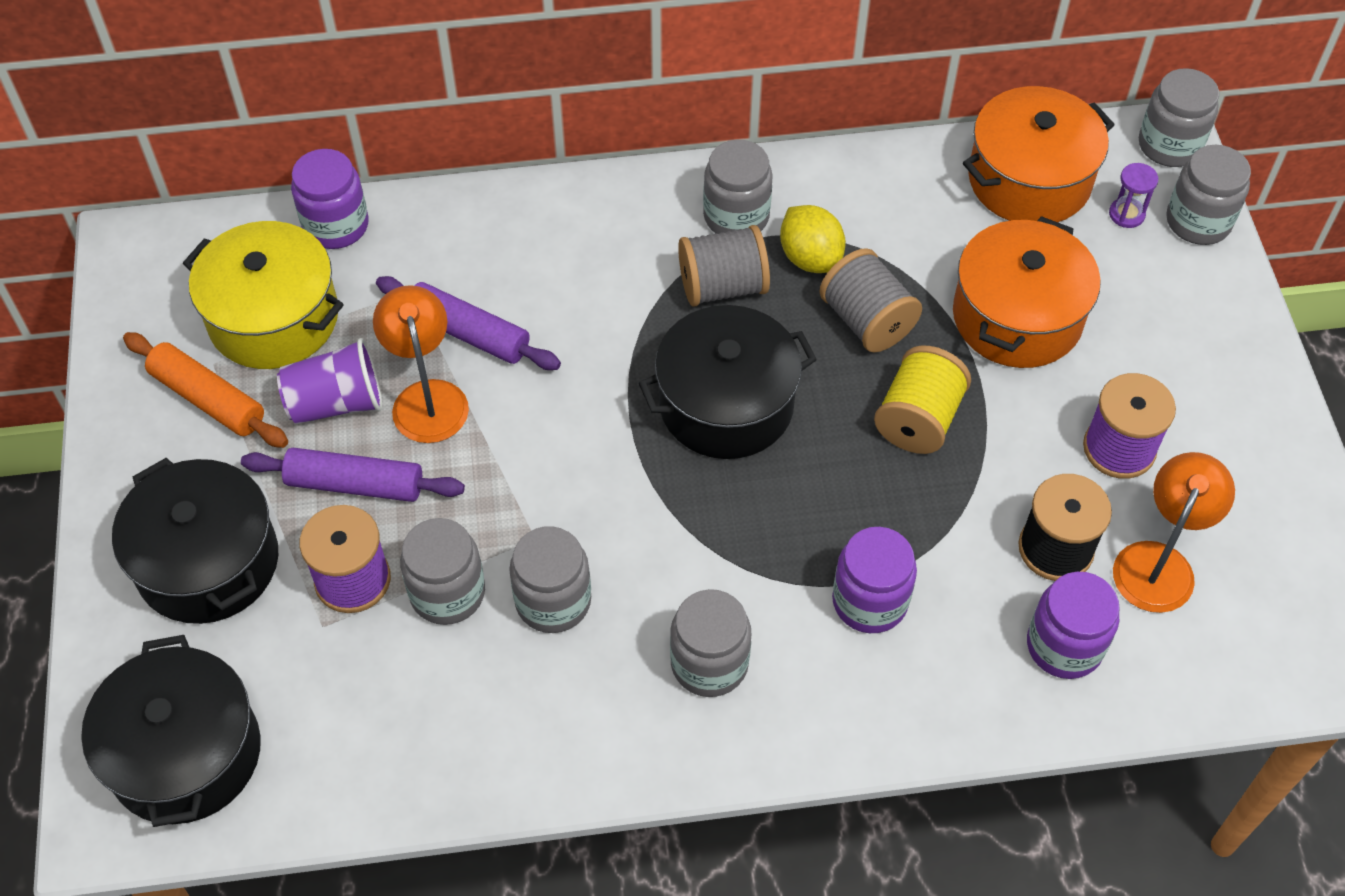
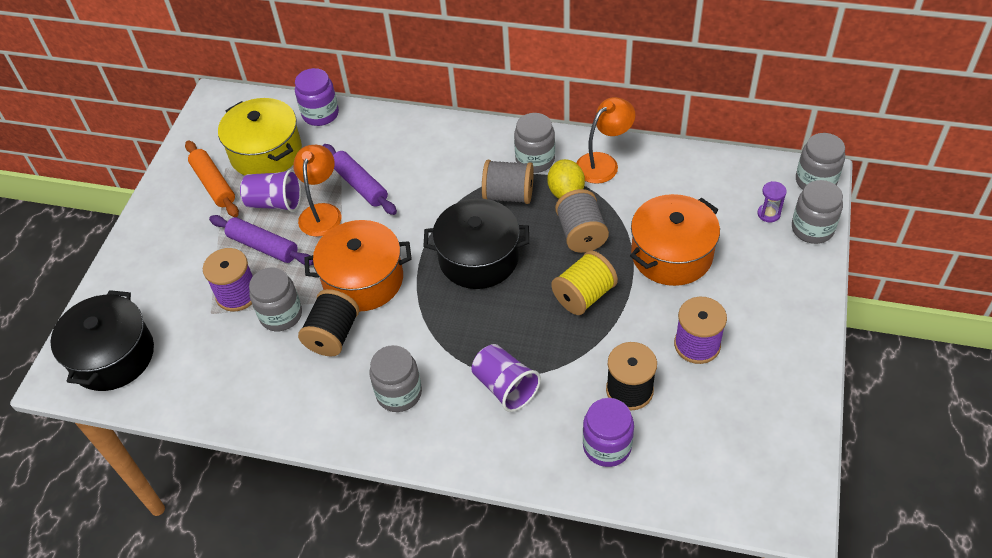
camera: 25 degrees right, 5 degrees down
black pot [112,458,278,624] -> none
grey jar [509,526,591,633] -> black spool [298,289,359,356]
purple jar [832,527,917,633] -> purple cup [471,344,541,412]
orange pot [963,86,1115,222] -> orange pot moved to [304,220,412,312]
orange lamp [1113,452,1235,613] -> orange lamp moved to [576,97,635,184]

